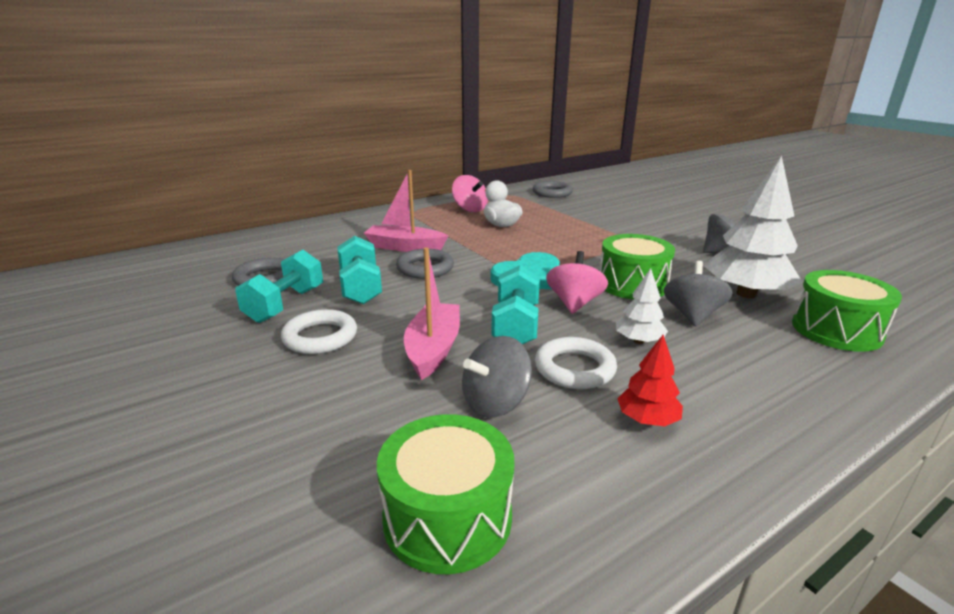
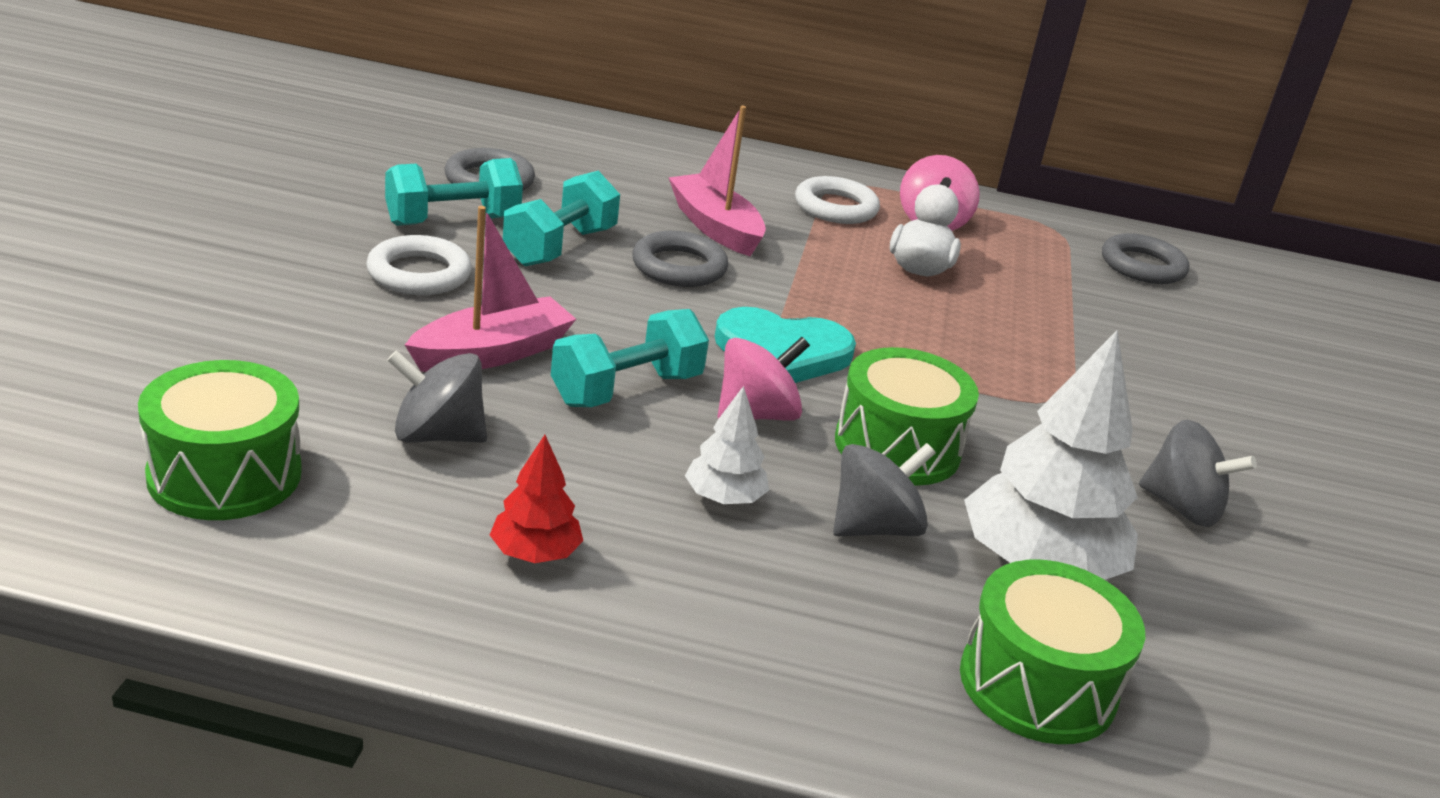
camera: 40 degrees right, 5 degrees up
white ring [535,337,617,389] -> white ring moved to [795,176,880,224]

